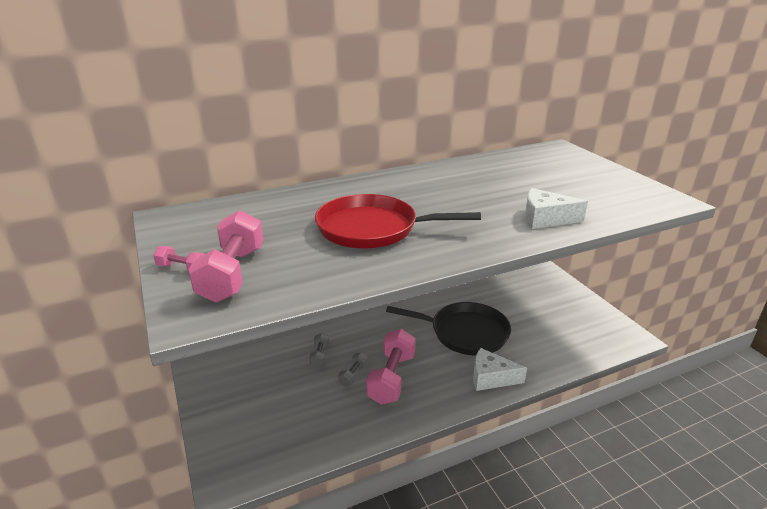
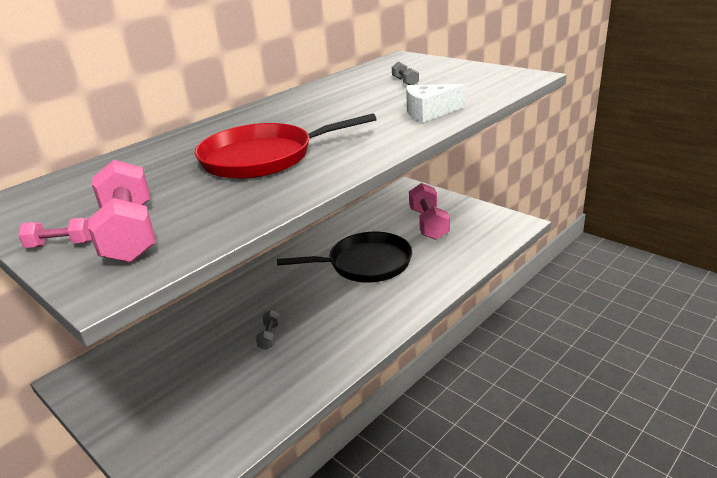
camera: 20 degrees left, 0 degrees up
grey dumbbell [309,333,329,367] -> grey dumbbell moved to [392,62,419,85]
pink dumbbell [366,329,416,405] -> pink dumbbell moved to [409,183,450,240]
white cheese [473,348,527,391] -> none

